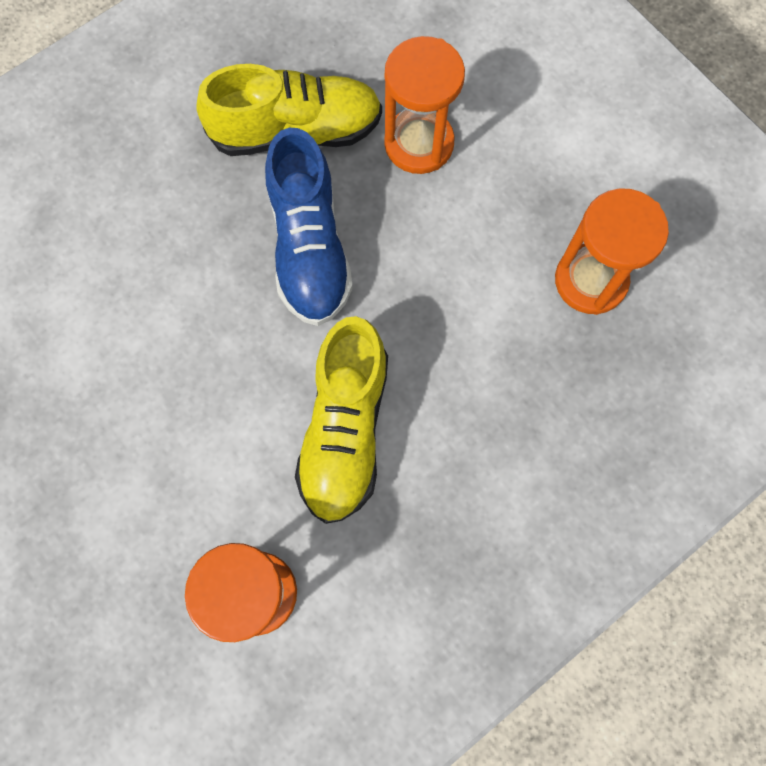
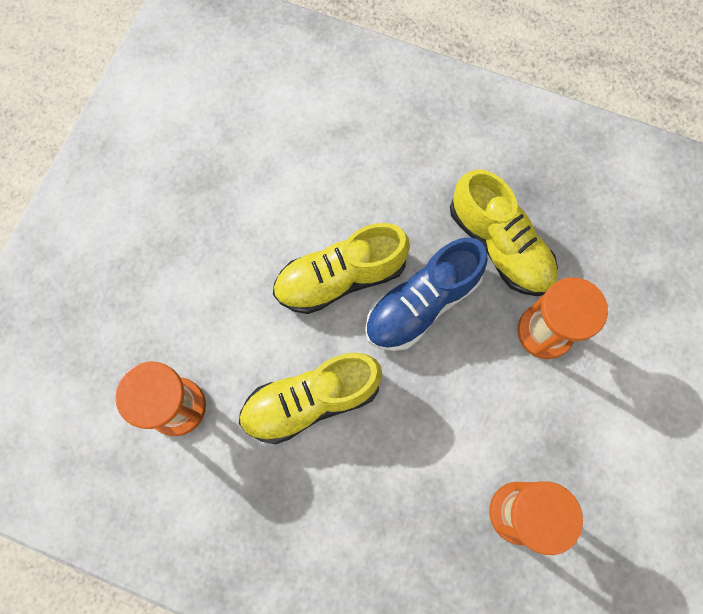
camera: 60 degrees right, 0 degrees up
none -> yellow shoe [273,223,410,314]

